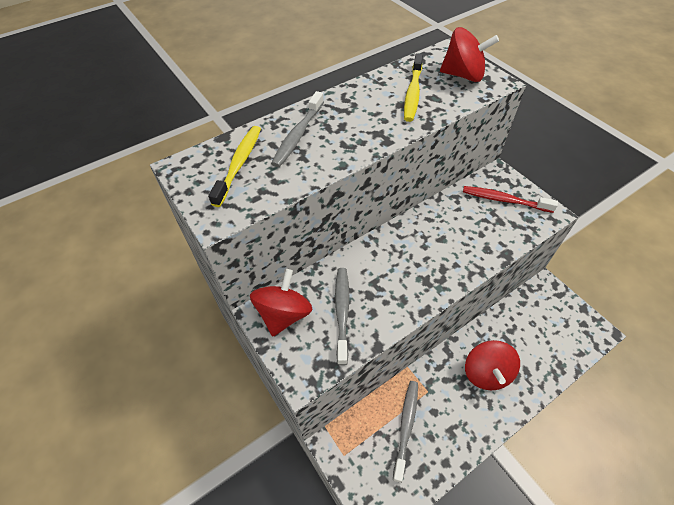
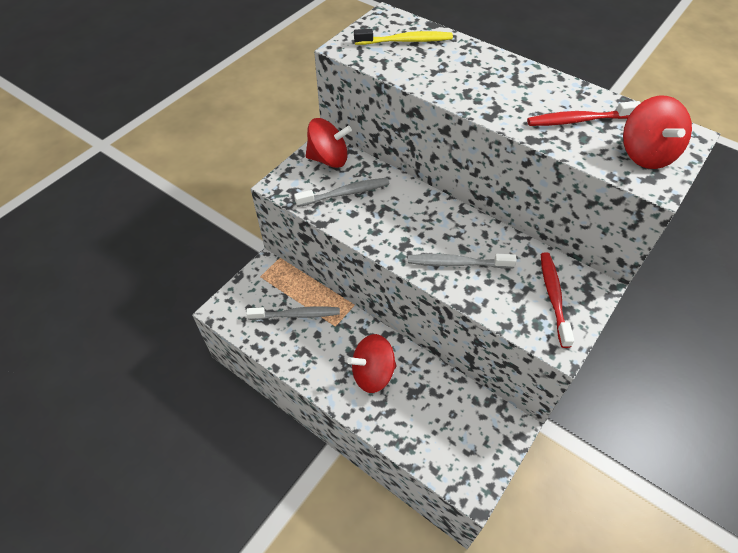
camera: 70 degrees right, 0 degrees up
grey toothbrush [271,91,324,167] -> grey toothbrush moved to [408,254,517,269]
yellow toothbrush [404,53,423,122] -> red toothbrush [527,101,641,126]

